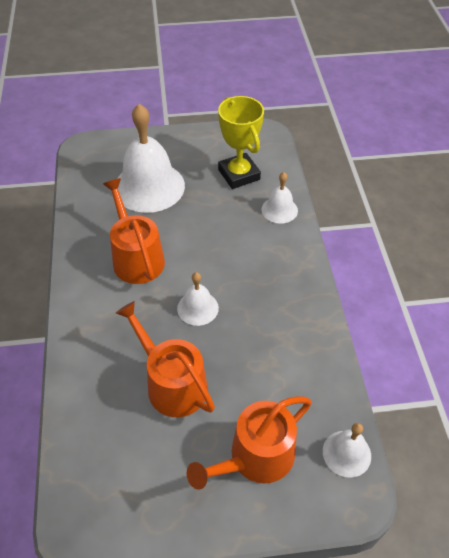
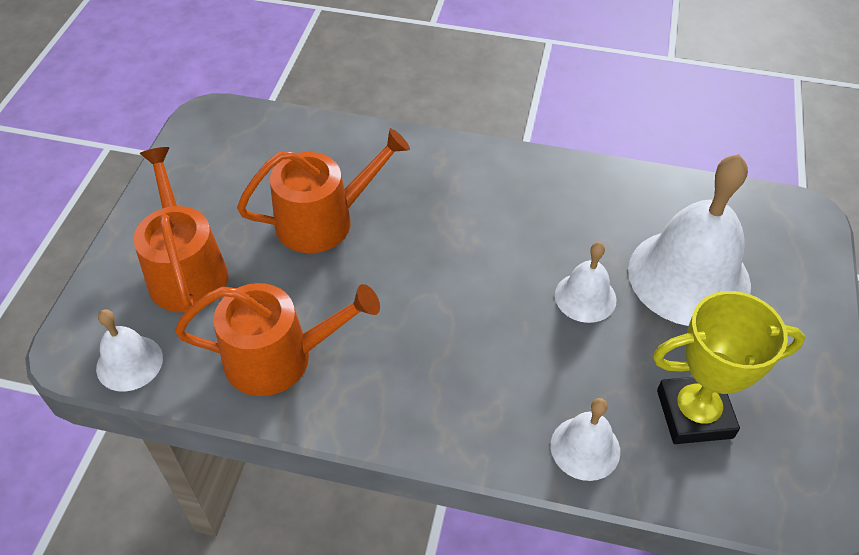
camera: 110 degrees right, 0 degrees up
orange watering can [103,178,165,284] -> orange watering can moved to [175,283,380,396]
white bell [177,272,219,326] -> white bell moved to [555,242,616,323]

